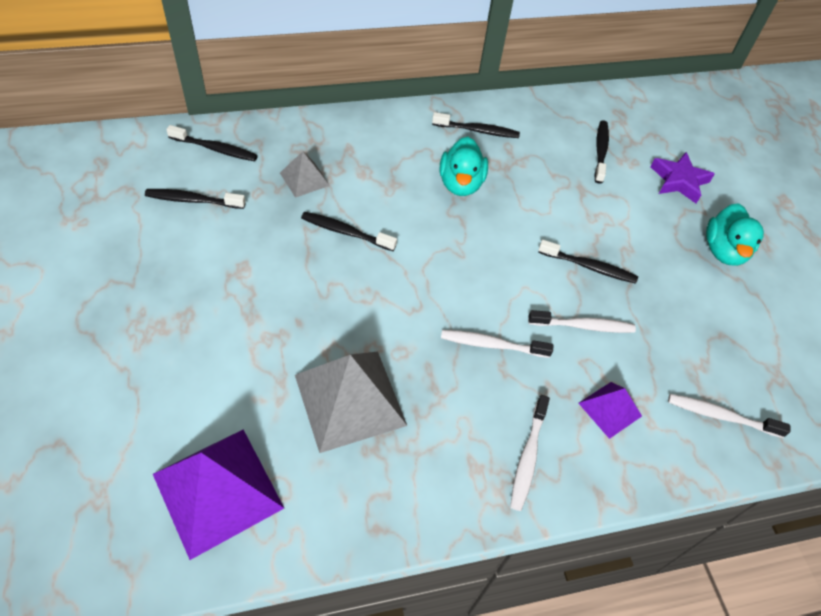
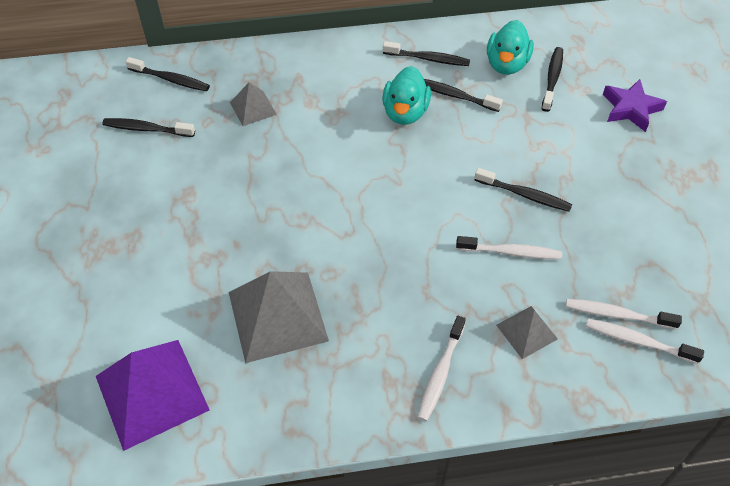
camera: 10 degrees right, 0 degrees up
black toothbrush [301,212,397,251] -> black toothbrush moved to [424,79,503,112]
white toothbrush [441,330,553,358] -> white toothbrush moved to [566,299,682,329]
purple pyramid [579,382,642,439] -> grey pyramid [496,306,558,359]
turquoise duck [706,203,764,266] -> turquoise duck moved to [487,20,534,75]

